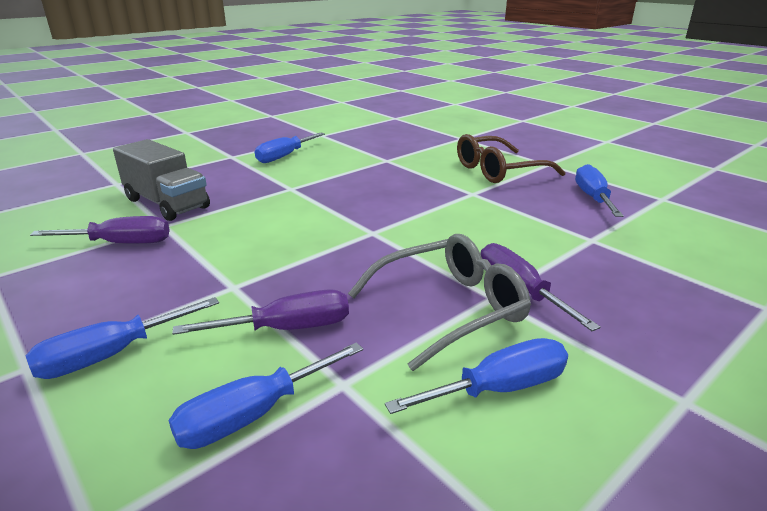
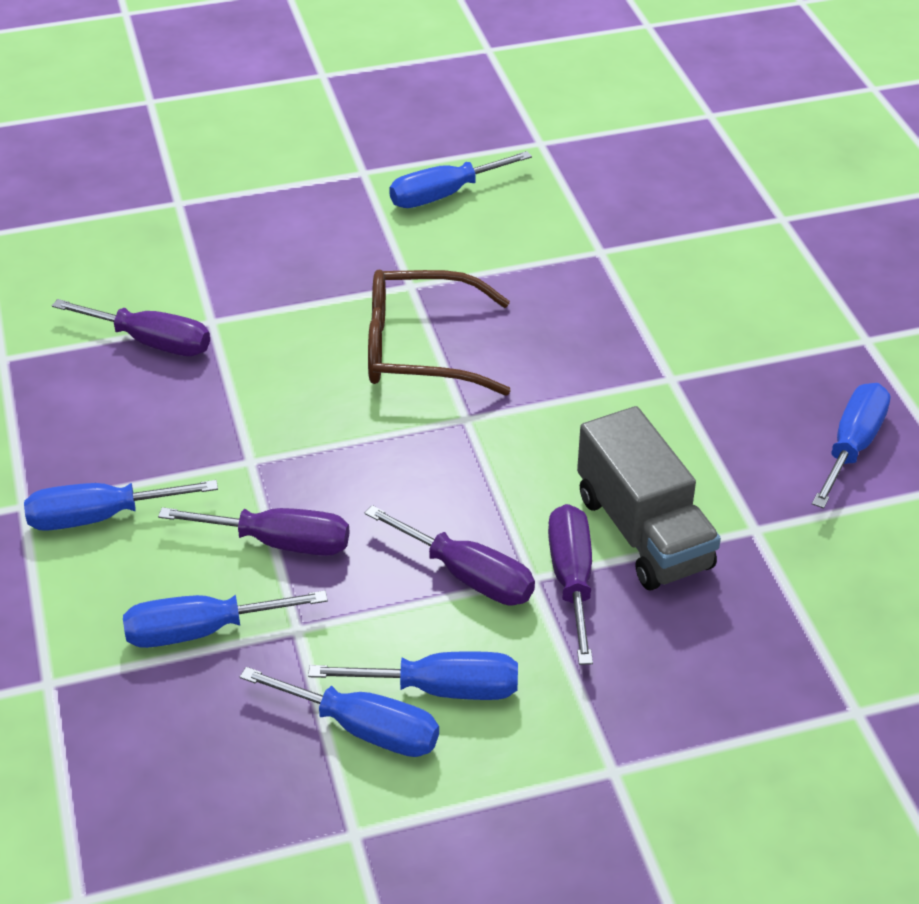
camera: 25 degrees right, 15 degrees up
grey truck [113,139,210,221] -> grey truck moved to [577,406,721,590]
grey glasses [348,234,531,371] -> purple screwdriver [365,505,535,606]
brown glasses [457,134,565,183] -> brown glasses moved to [368,269,511,396]
none -> blue screwdriver [240,667,439,757]

